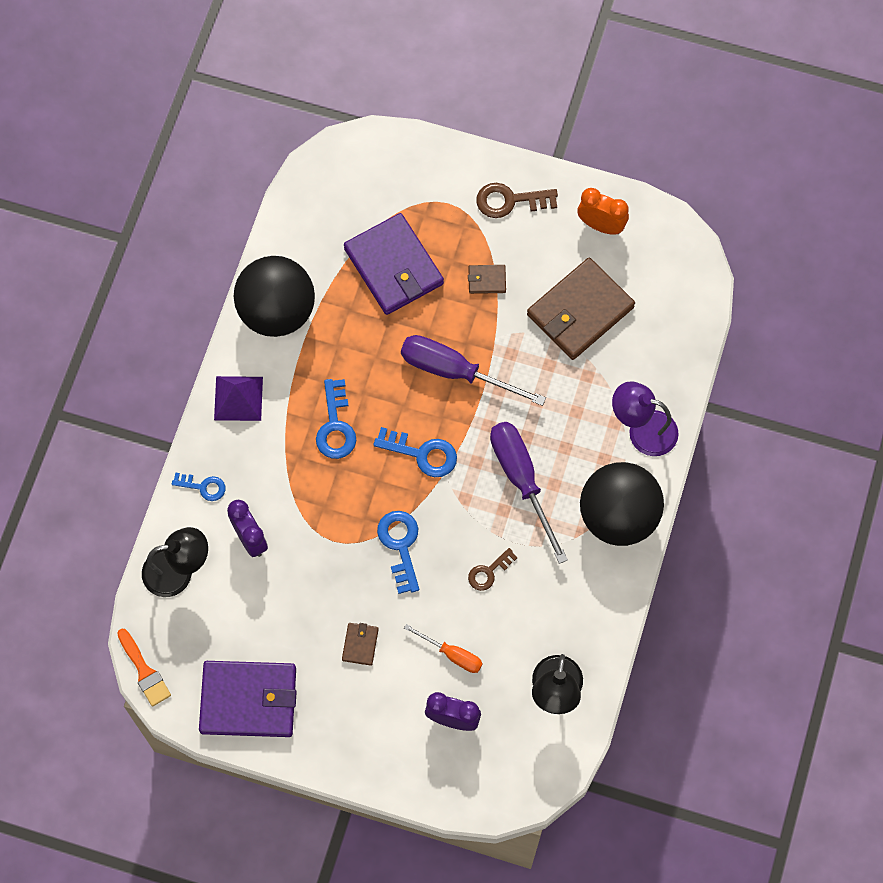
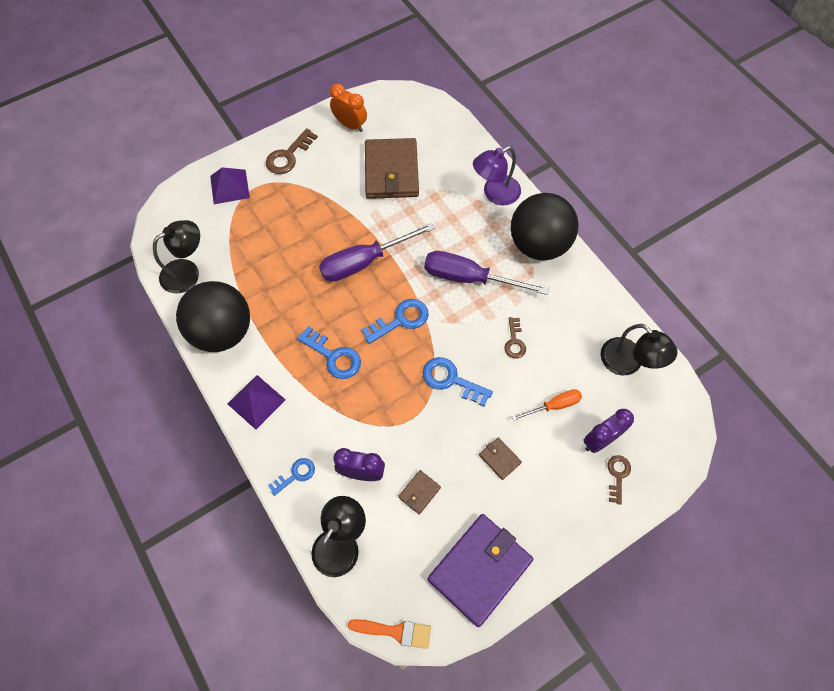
camera: 50 degrees left, 5 degrees down
purple wallet [344,213,444,315] -> none
brown wallet [468,265,506,294] -> brown wallet moved to [398,470,441,514]
orange clock [577,188,629,235] -> orange clock turned 60 degrees clockwise [330,84,367,132]
none -> black lamp [153,220,200,293]
none -> purple pyramid [210,167,250,204]
none -> brown key [608,455,631,505]

